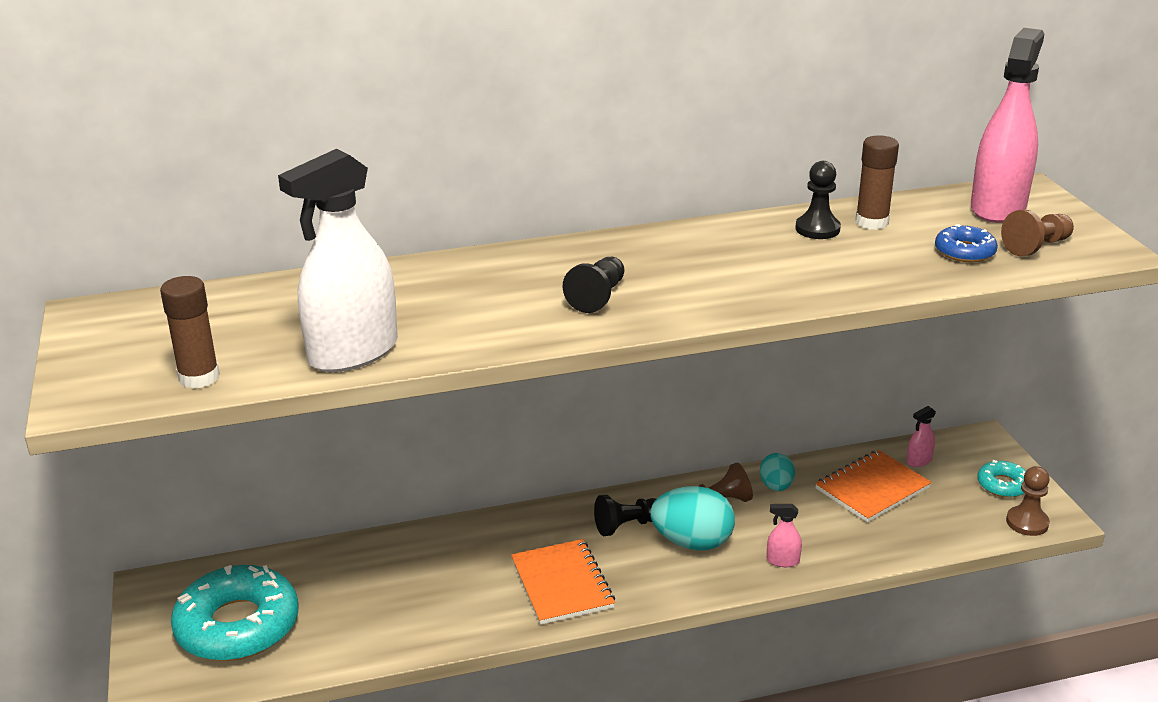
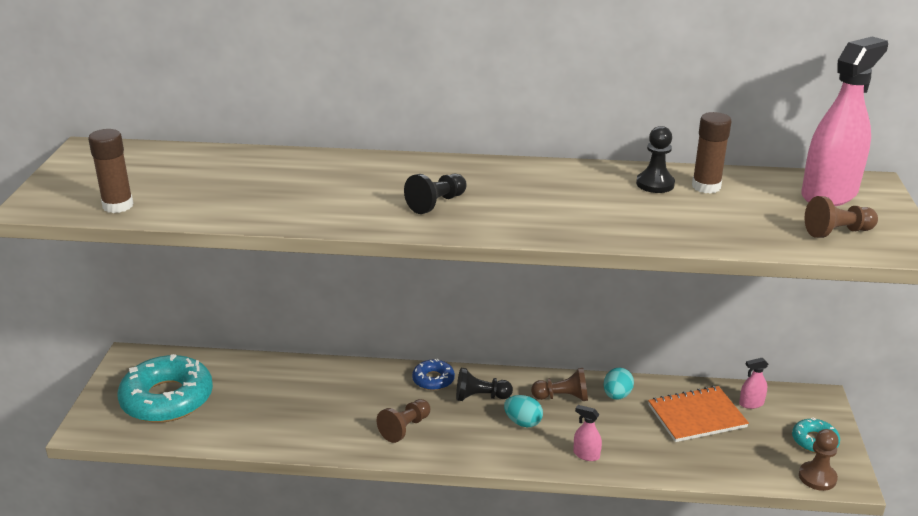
camera: 20 degrees right, 0 degrees up
white spray bottle [278,149,398,372] -> none
orange notebook [511,539,615,625] -> brown pawn [377,399,431,443]
turquoise egg [650,486,735,550] -> turquoise egg [504,395,543,427], size x0.59
blue donut [935,224,998,262] -> blue donut moved to [412,359,455,390]

